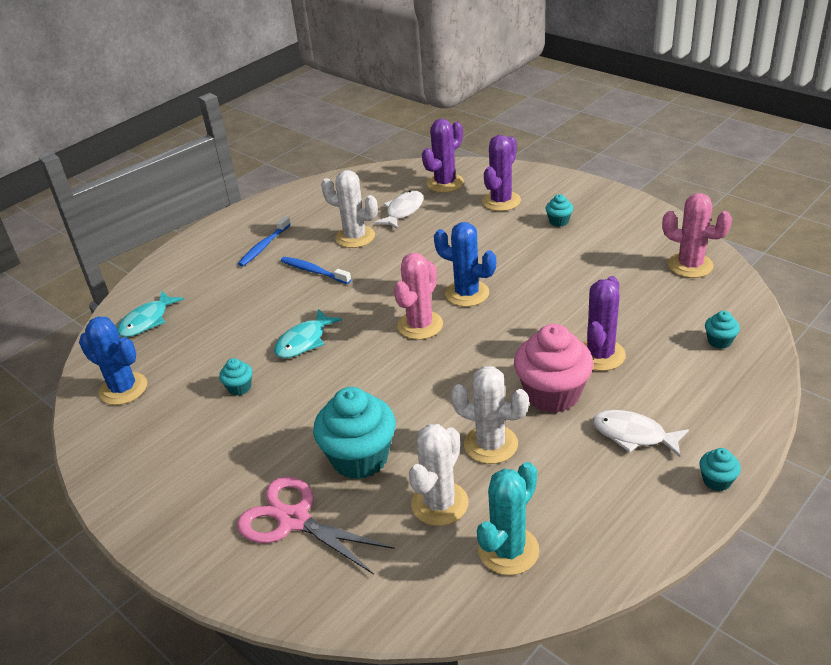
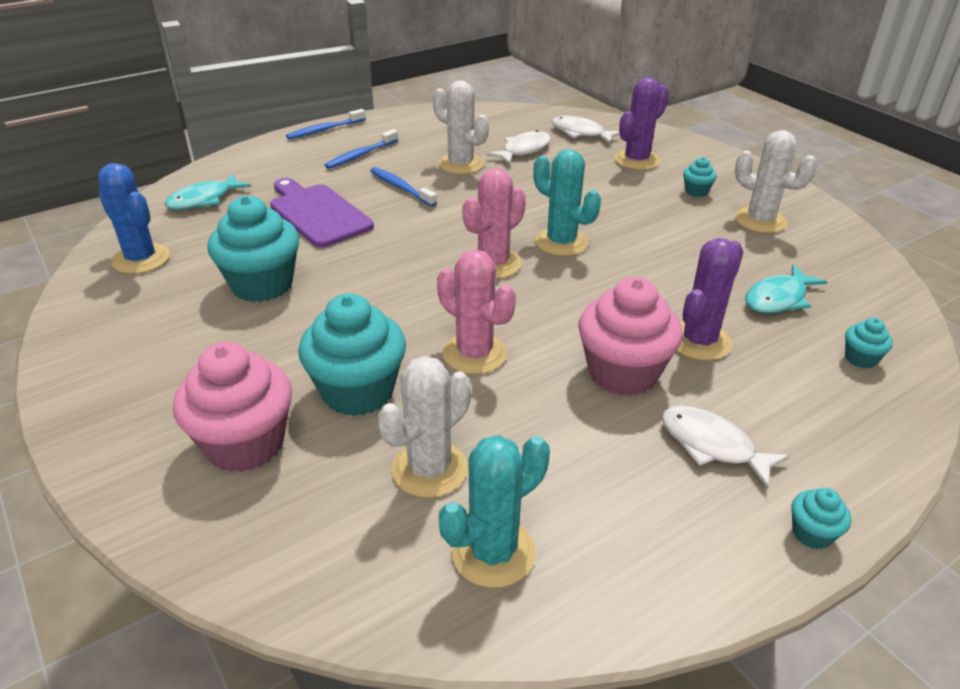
camera: 10 degrees right, 0 degrees up
turquoise cupcake [219,358,252,396] -> turquoise cupcake [207,195,299,302], size x2.21
pink scissors [237,476,395,574] -> pink cupcake [173,342,292,472]
turquoise fish [274,309,342,358] -> turquoise fish moved to [745,265,827,314]
purple cactus [422,119,464,193] -> white fish [551,116,620,144]
blue cactus [434,222,496,307] -> turquoise cactus [533,149,601,256]
white cactus [451,366,529,464] -> white cactus moved to [734,130,817,233]
pink cactus [662,193,732,278] -> pink cactus moved to [437,249,516,374]
none -> purple cutting board [270,178,374,248]
none -> blue toothbrush [286,109,366,139]

